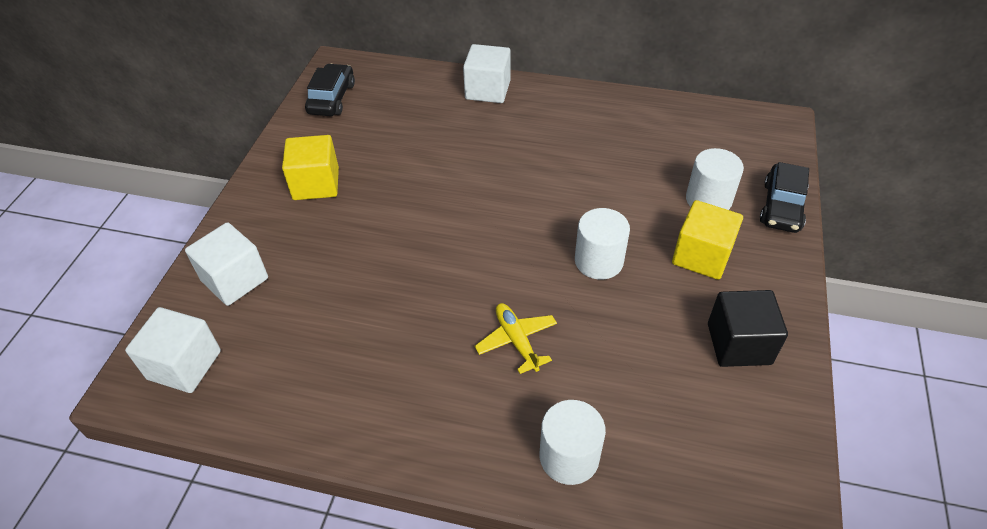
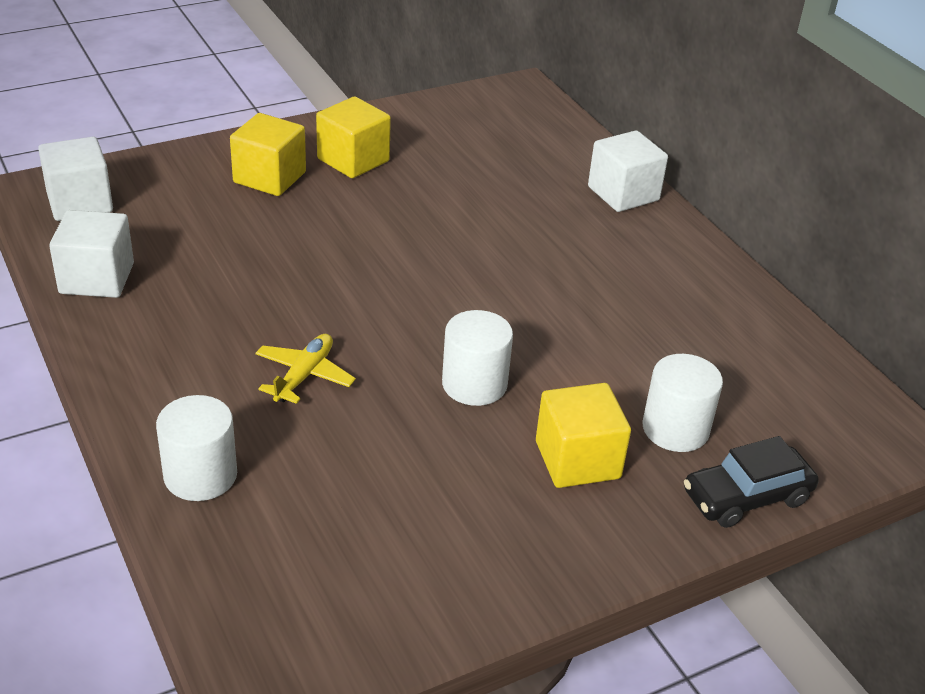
camera: 45 degrees right, 10 degrees down
white cube [185,222,268,306] -> white cube moved to [49,210,134,298]
black car [305,64,355,116] -> none
black cube [708,290,788,367] -> none
none -> yellow cube [230,113,306,196]

